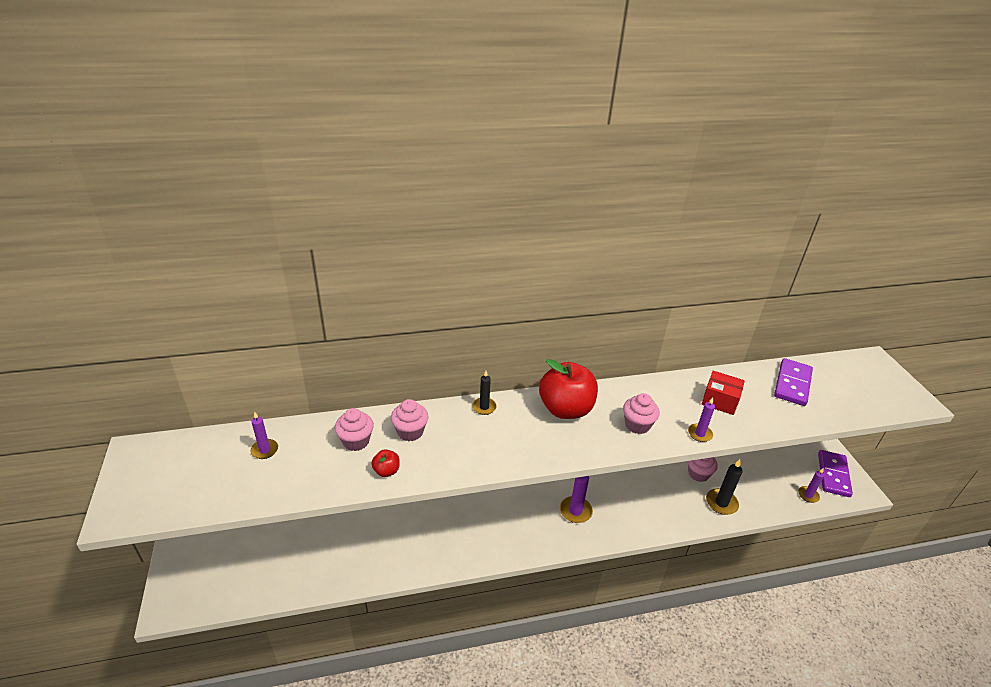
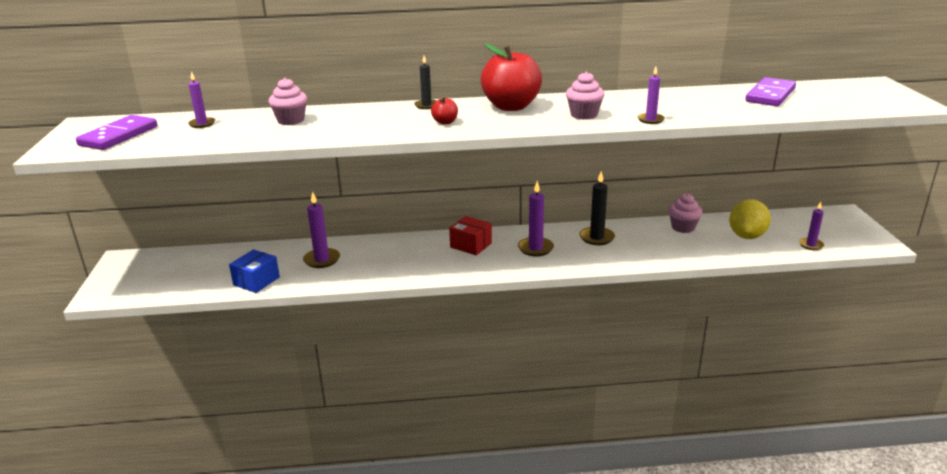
camera: 10 degrees right, 10 degrees down
red apple [372,450,400,477] -> red apple moved to [431,97,458,125]
pink cupcake [391,399,428,441] -> none
red box [702,371,745,415] -> red box moved to [449,216,492,255]
black candle [706,459,743,515] -> black candle moved to [579,171,615,245]
purple domino [818,450,853,497] -> purple domino moved to [76,115,157,150]
none -> blue box [229,249,280,293]
none -> purple candle [303,192,340,268]
none -> yellow lemon [729,199,771,239]

